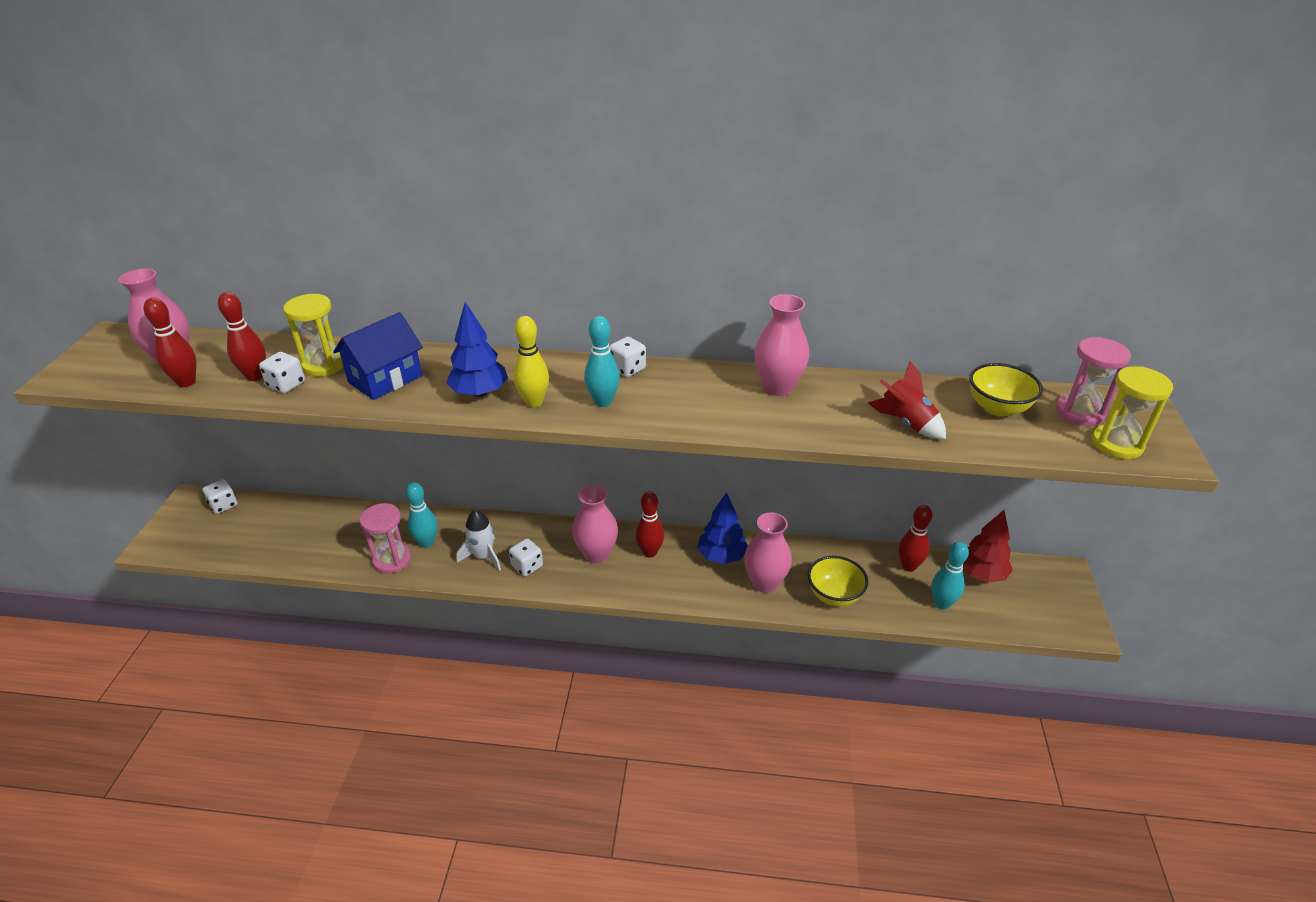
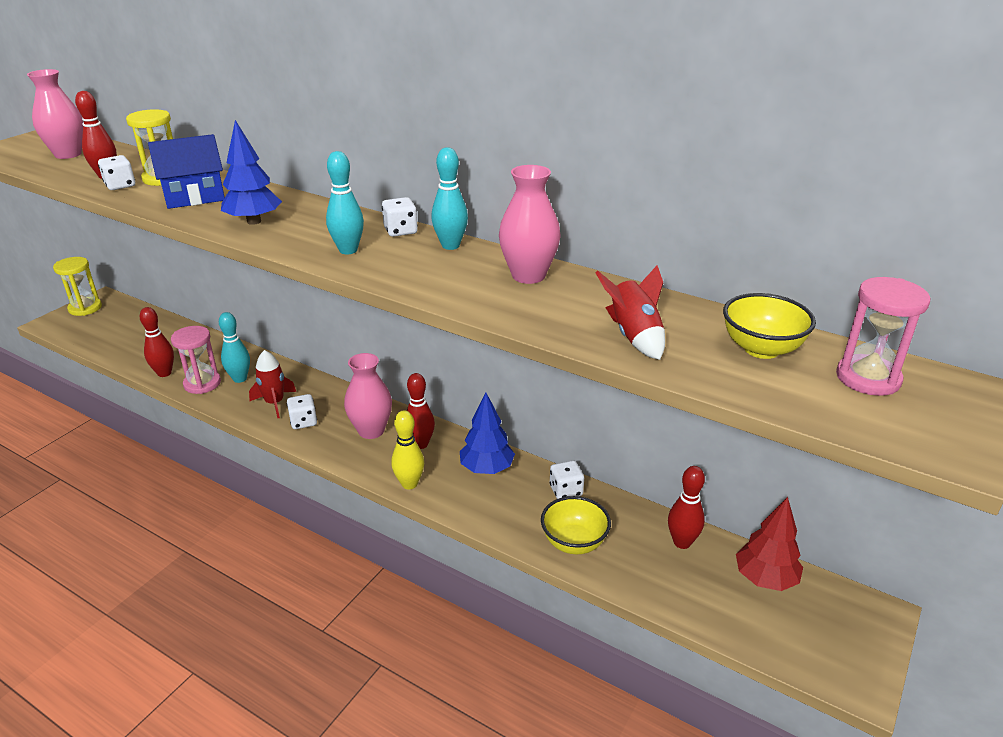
camera: 25 degrees right, 5 degrees down
red bowling pin [144,298,196,387] -> red bowling pin moved to [140,307,174,377]
white dice [202,479,238,514] -> white dice moved to [550,460,584,499]
white rocket [457,510,501,571] -> red rocket [249,350,296,418]
yellow bowling pin [513,316,549,407] -> yellow bowling pin moved to [391,410,424,489]
pink vase [744,512,792,593] -> none
turquoise bowling pin [931,541,969,610] -> turquoise bowling pin moved to [431,147,468,250]
yellow hourglass [1092,366,1173,459] -> yellow hourglass moved to [53,257,102,316]

